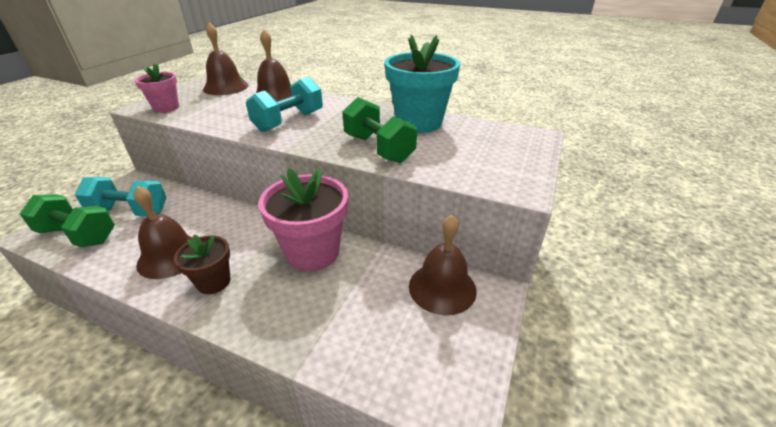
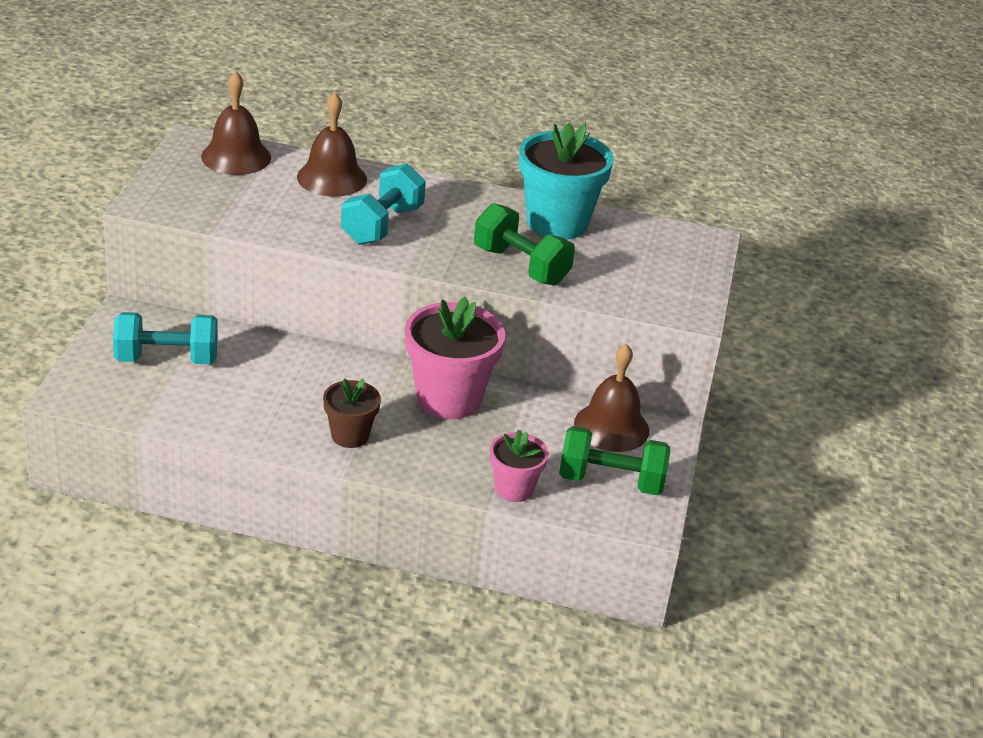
camera: 15 degrees left, 0 degrees up
green dumbbell [20,194,115,247] -> green dumbbell moved to [559,426,670,495]
brown bell [133,186,193,279] -> none
pink flower pot [134,63,179,113] -> pink flower pot moved to [490,430,549,502]

